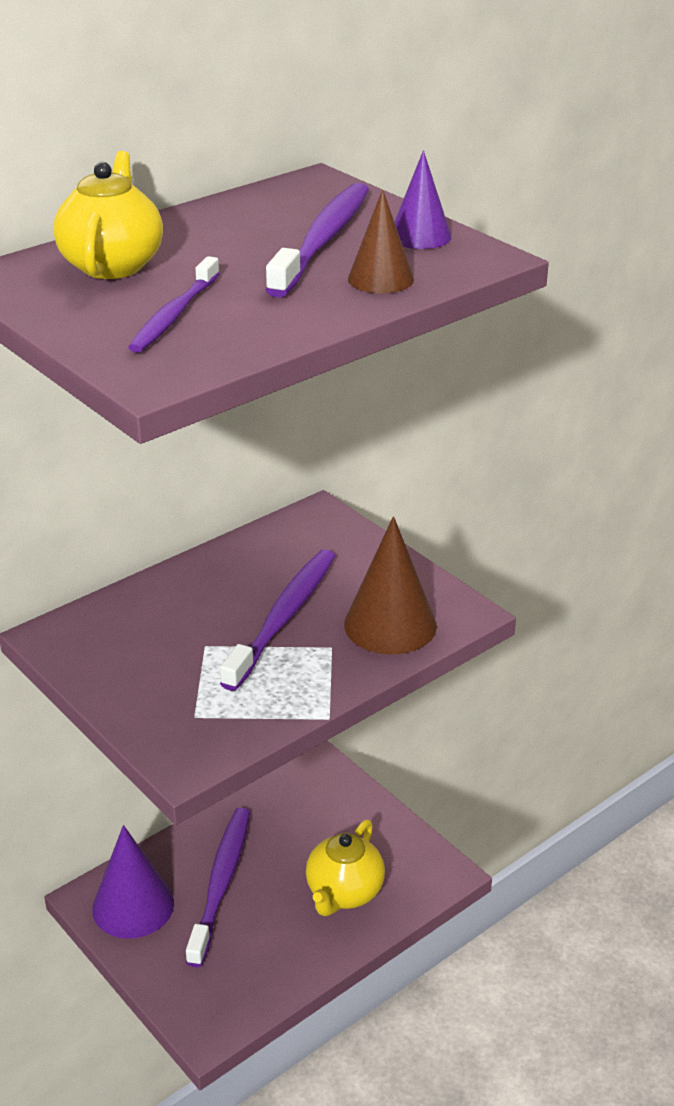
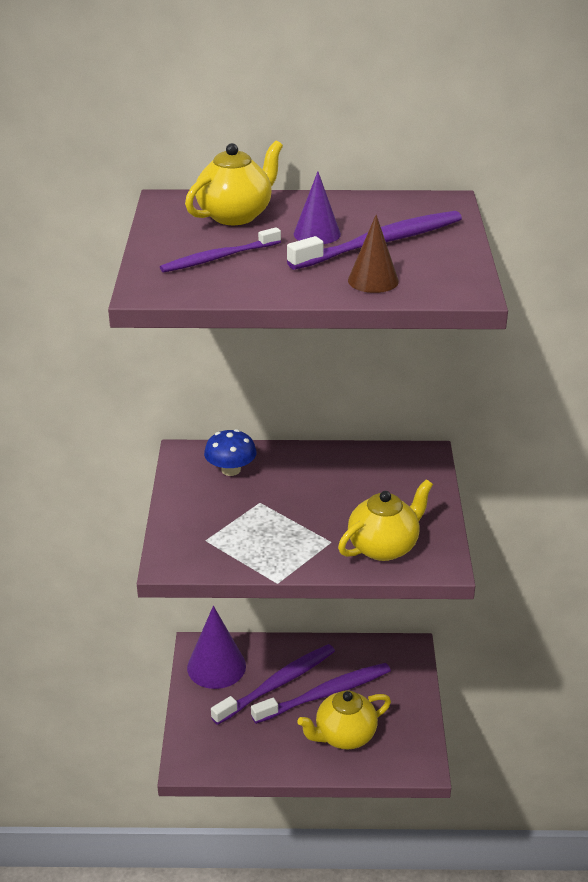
camera: 40 degrees right, 0 degrees up
purple toothbrush [220,549,335,691] -> purple toothbrush moved to [251,663,391,724]
brown cone [344,516,437,654] -> yellow teapot [338,479,433,561]
purple cone [395,150,452,249] -> purple cone moved to [294,171,341,244]
none -> blue mushroom [204,429,257,476]

